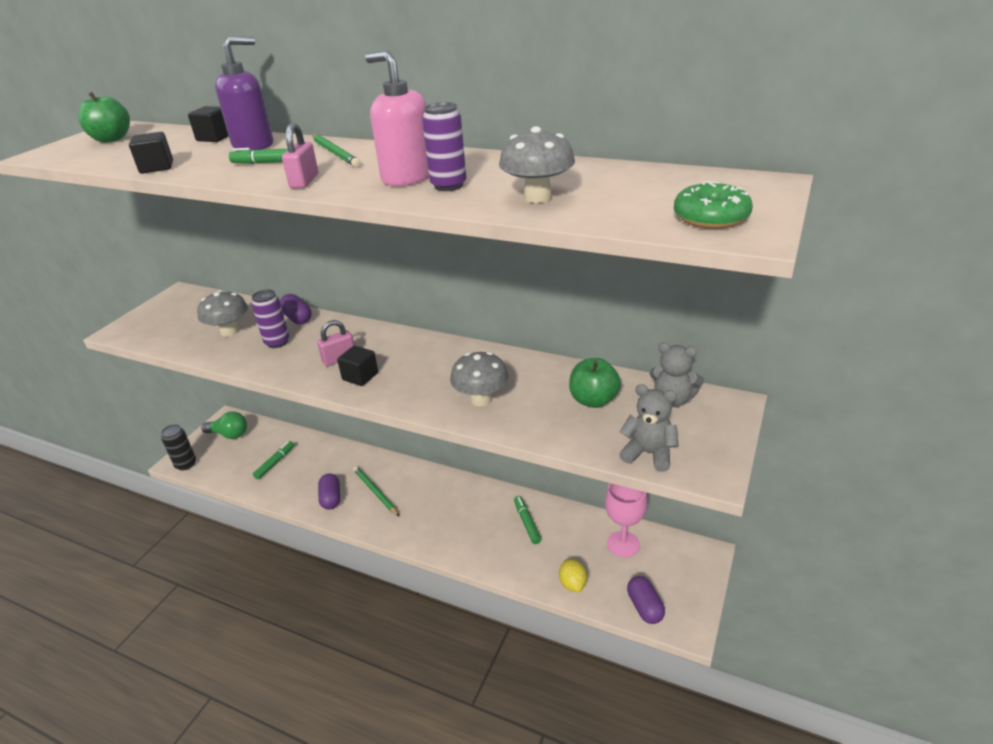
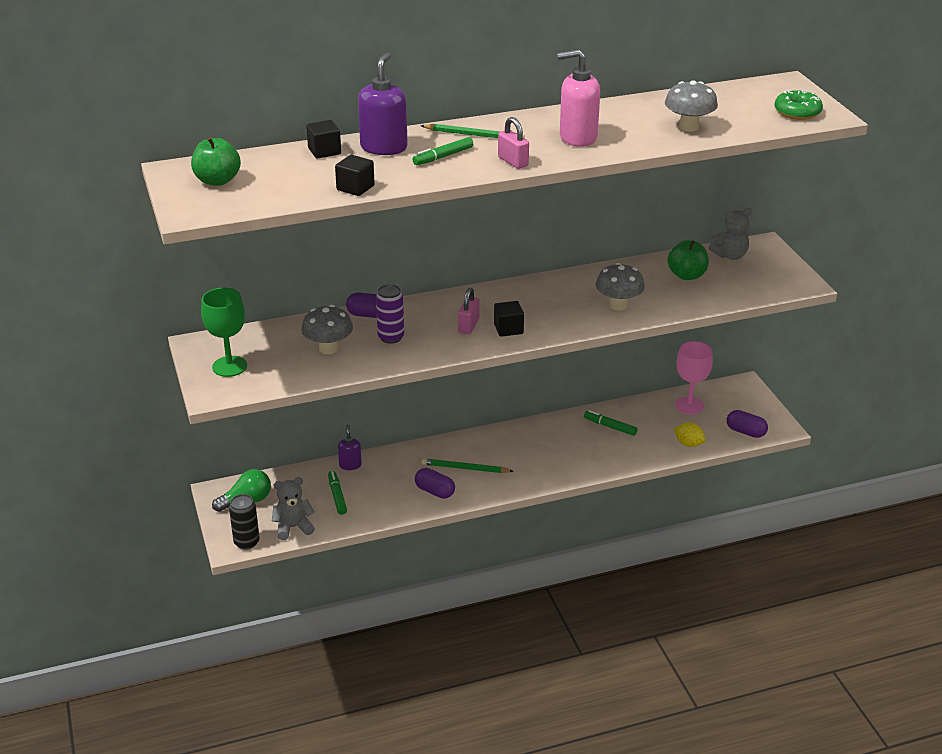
camera: 45 degrees left, 0 degrees up
purple can [422,102,467,191] -> none
grey teddy bear [619,384,679,472] -> grey teddy bear moved to [272,477,315,540]
none -> green goblet [201,288,247,377]
none -> purple soap dispenser [338,424,362,470]

